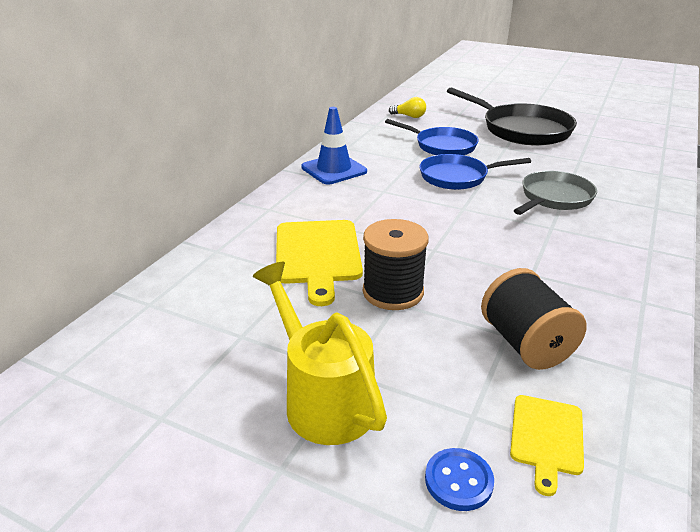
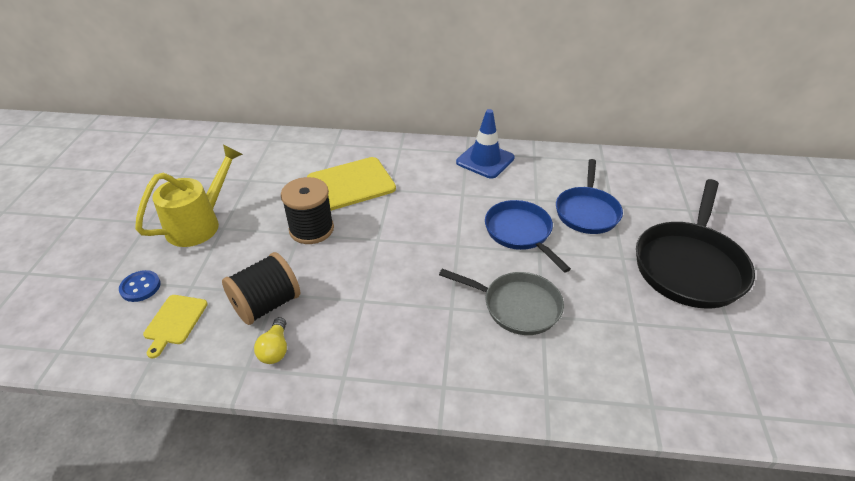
camera: 70 degrees right, 10 degrees up
yellow light bulb [389,97,426,118] -> yellow light bulb moved to [254,317,287,364]
yellow cutting board [510,395,584,496] -> yellow cutting board turned 75 degrees counterclockwise [143,295,208,358]

